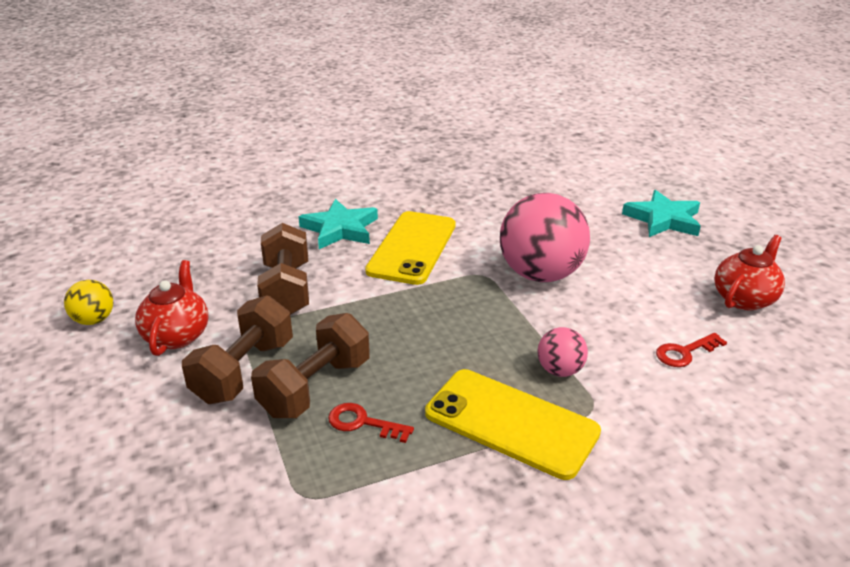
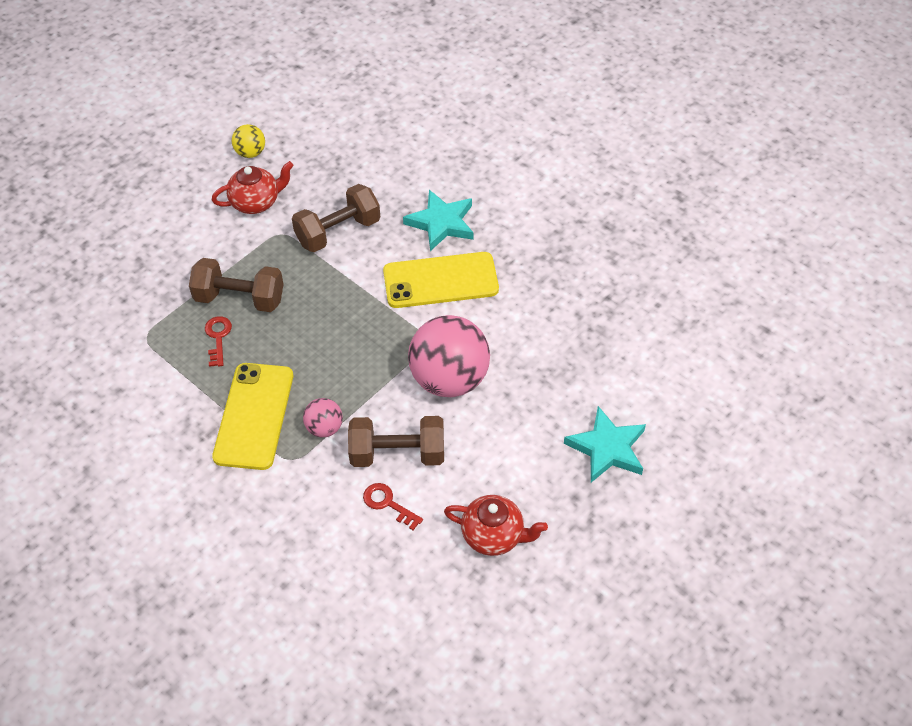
camera: 65 degrees right, 20 degrees up
brown dumbbell [182,295,293,404] -> brown dumbbell moved to [348,416,444,467]

